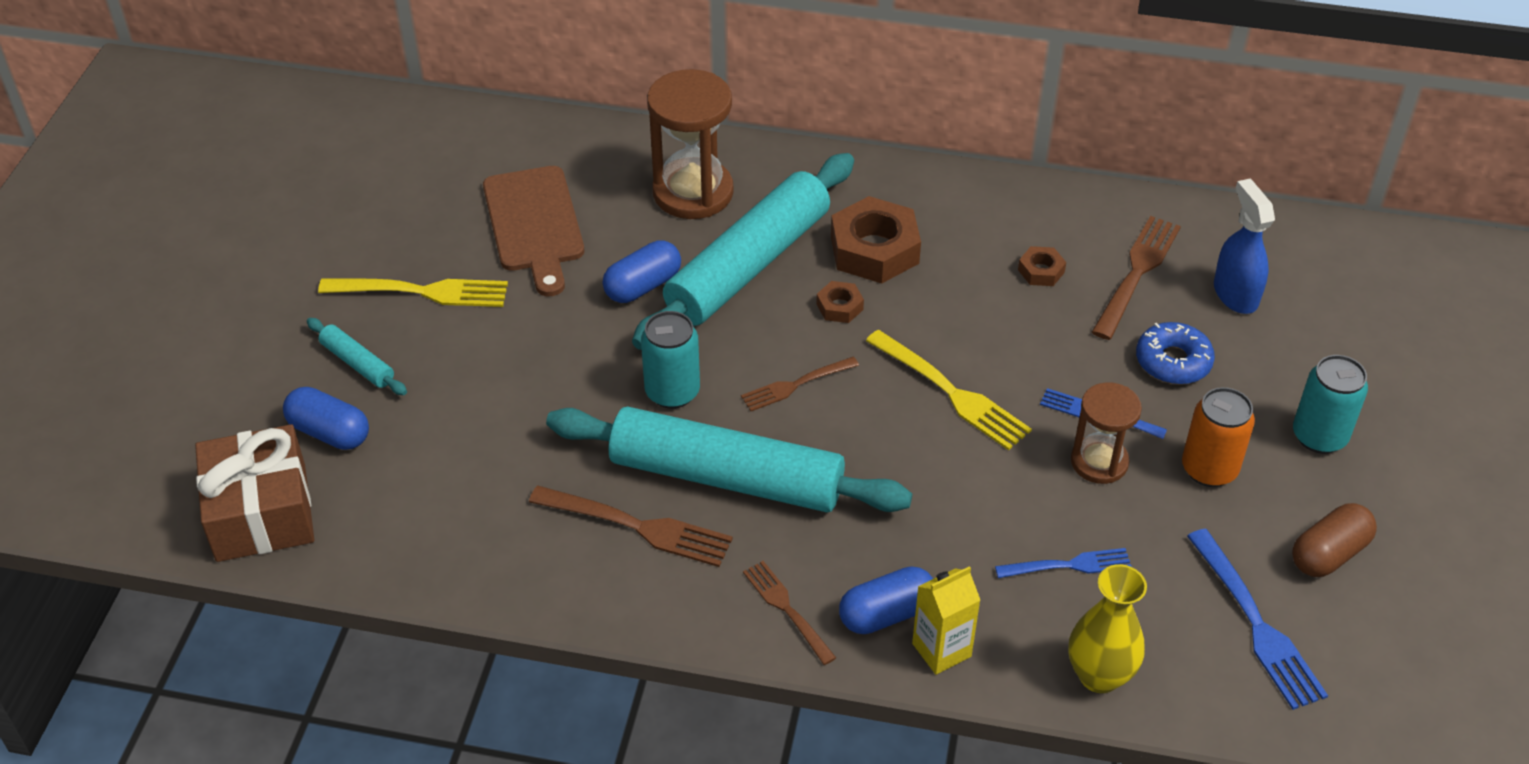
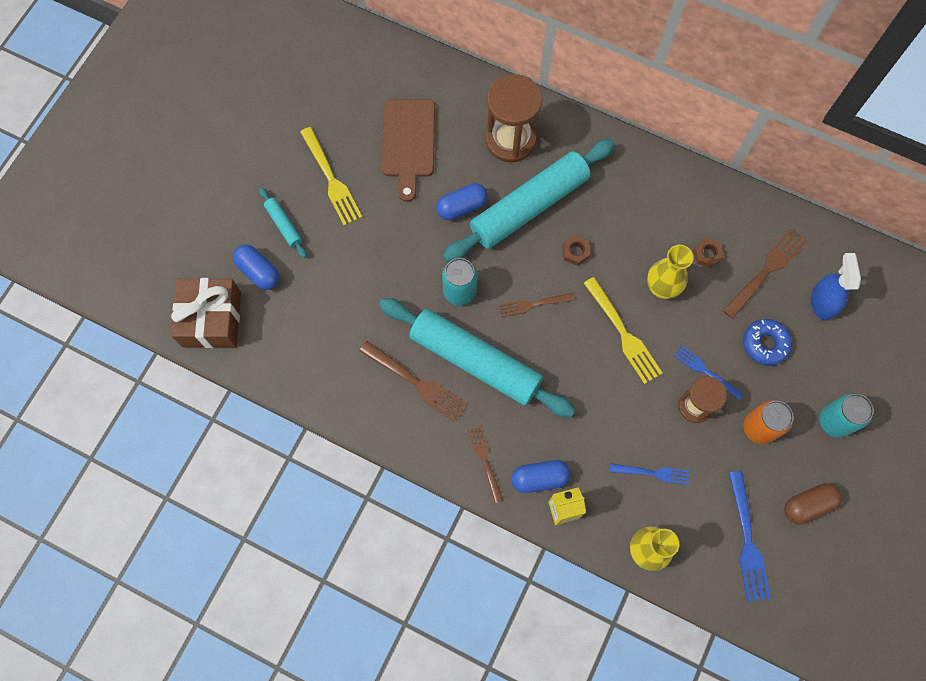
camera: 15 degrees right, 25 degrees up
yellow fork [318,278,508,307] -> yellow fork turned 45 degrees clockwise [300,127,362,226]
brown nut [831,196,921,284] -> none
none -> yellow vase [647,245,693,299]

